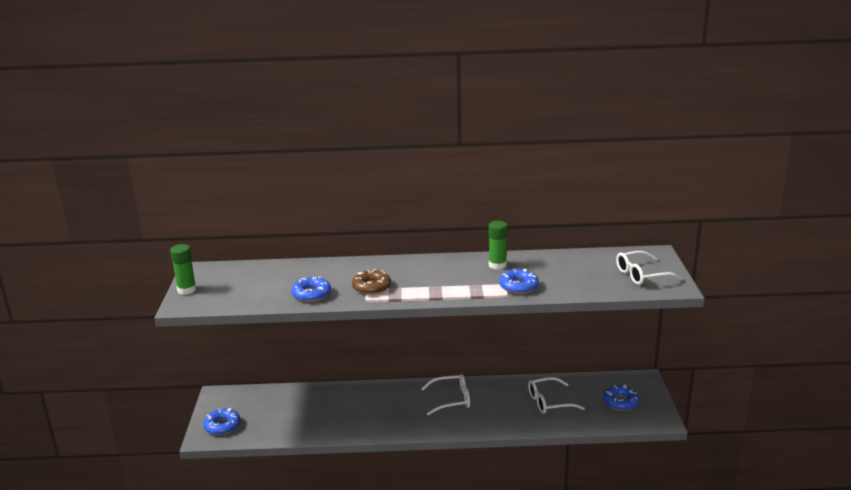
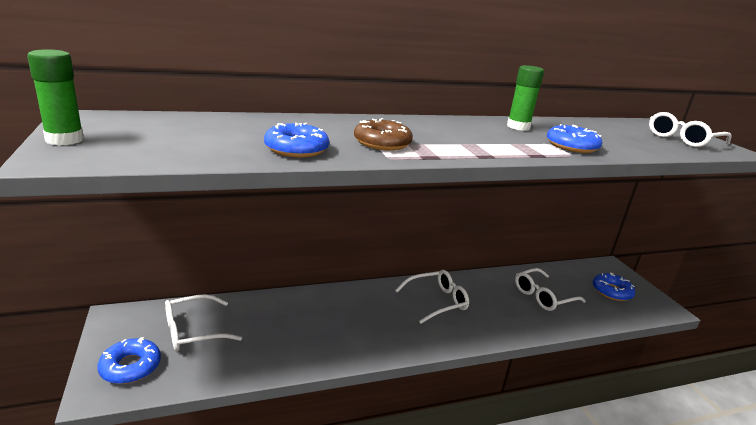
camera: 20 degrees left, 0 degrees up
none -> white glasses [165,294,242,351]

